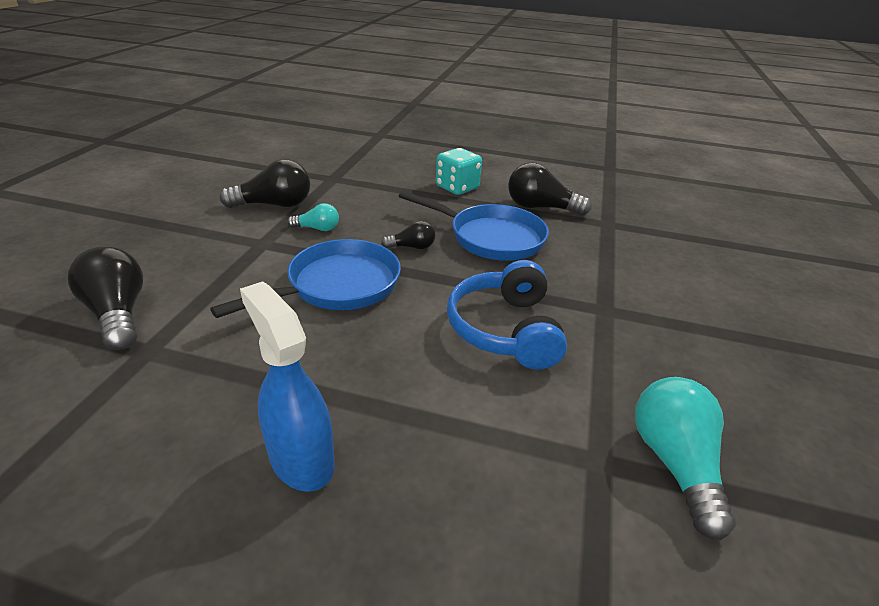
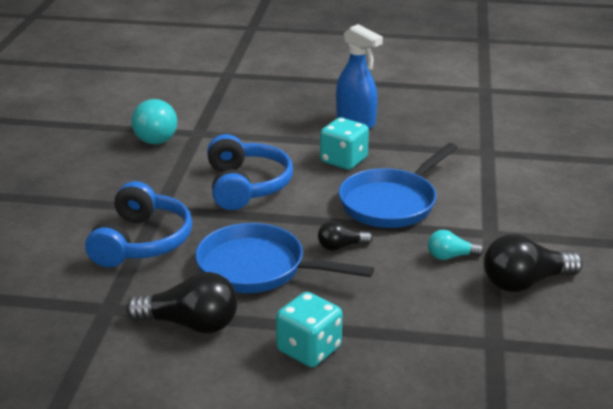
camera: 175 degrees right, 5 degrees down
black light bulb [68,246,143,350] -> none
none -> blue headphones [85,181,192,267]
none -> turquoise dice [320,118,369,170]

